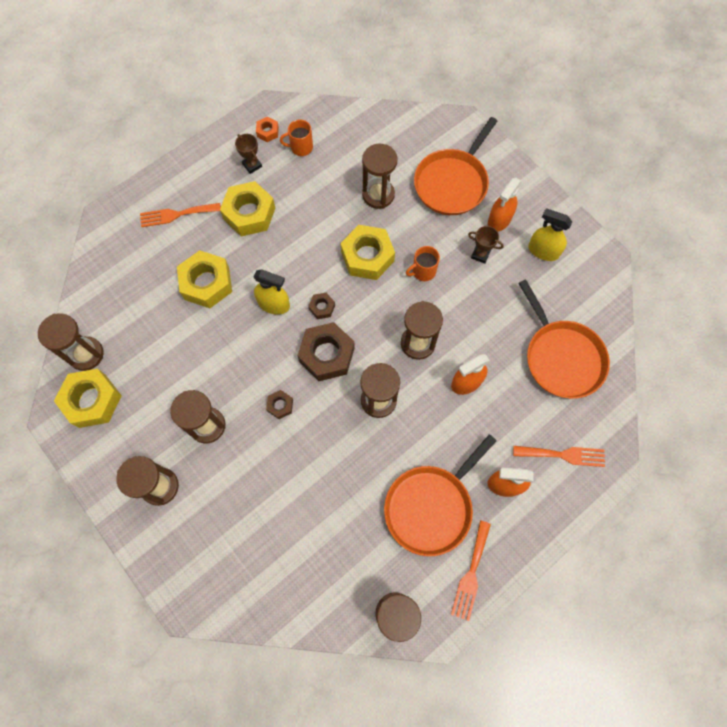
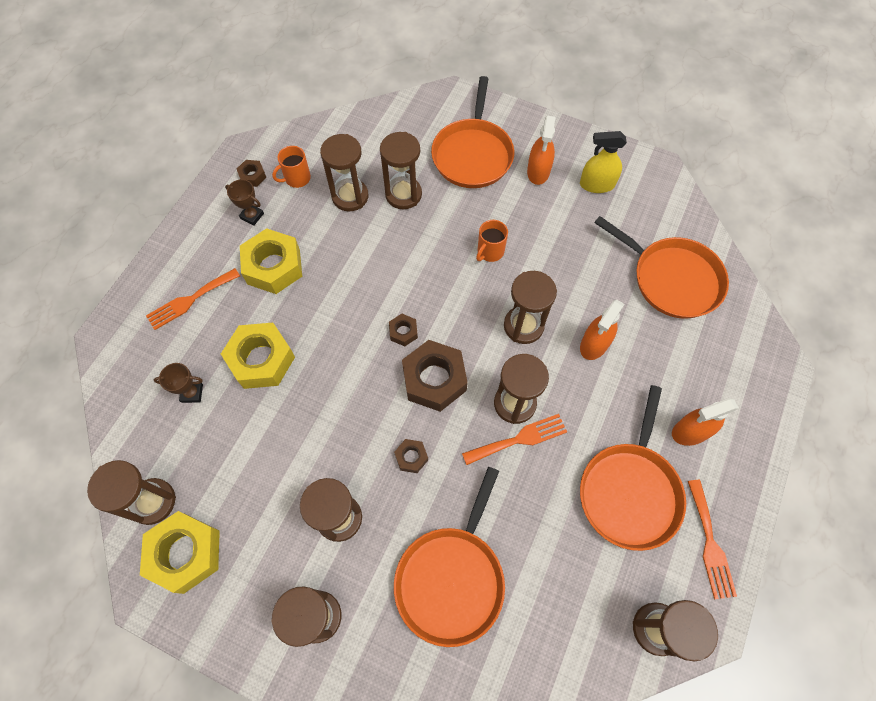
camera: 25 degrees left, 5 degrees down
yellow spray bottle [254,269,290,315] -> none
orange nut [256,117,279,142] -> brown nut [237,160,266,187]
yellow nut [341,225,395,280] -> none
brown trophy [468,226,504,264] -> brown trophy moved to [154,363,203,403]
orange fork [513,446,605,467] -> orange fork moved to [462,414,567,465]
none -> brown hourglass [320,134,368,211]
none -> orange pan [394,467,505,647]

